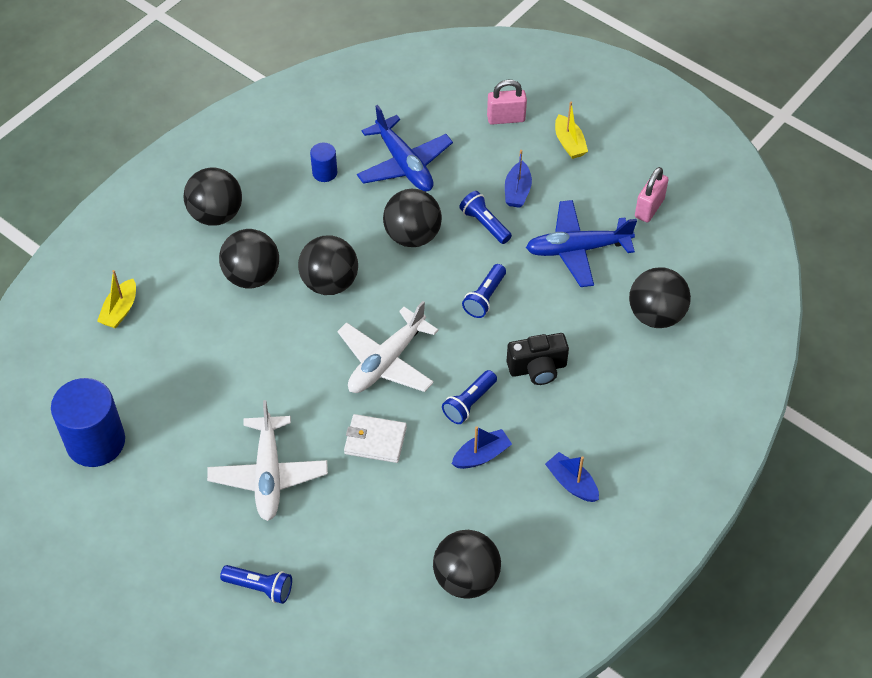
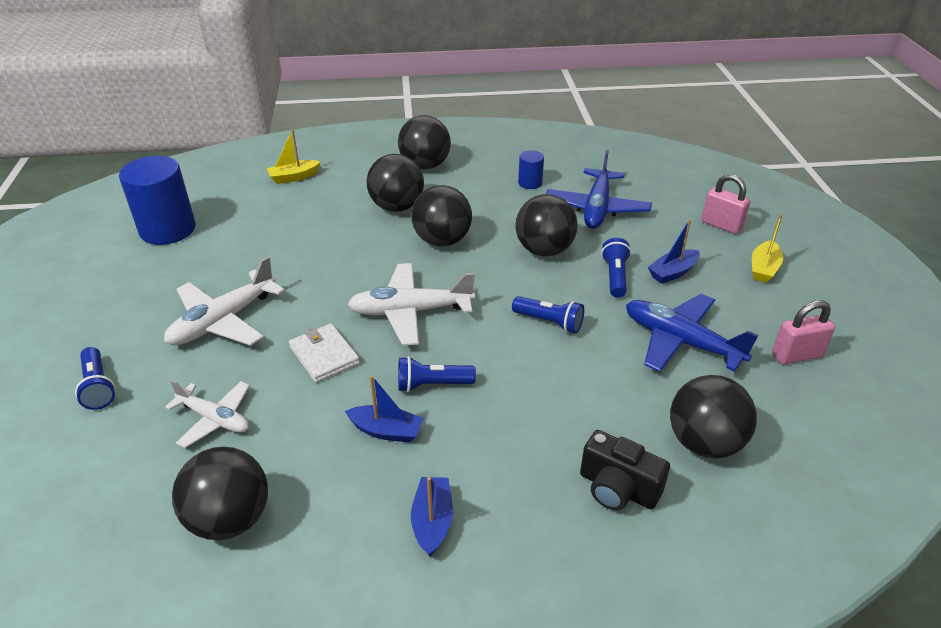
camera: 45 degrees right, 15 degrees down
blue flashlight [462,264,506,318] -> blue flashlight turned 135 degrees counterclockwise [512,296,584,334]
black camera [507,333,569,385] -> black camera moved to [580,430,670,510]
none -> white plane [165,380,250,448]

